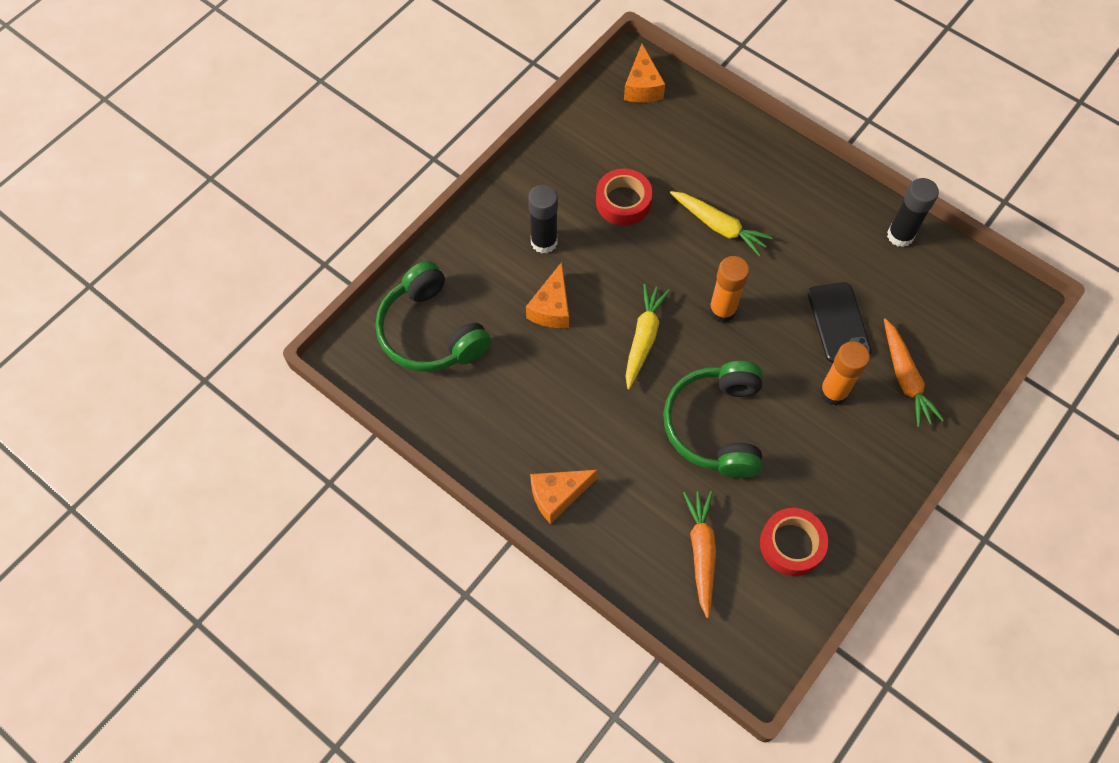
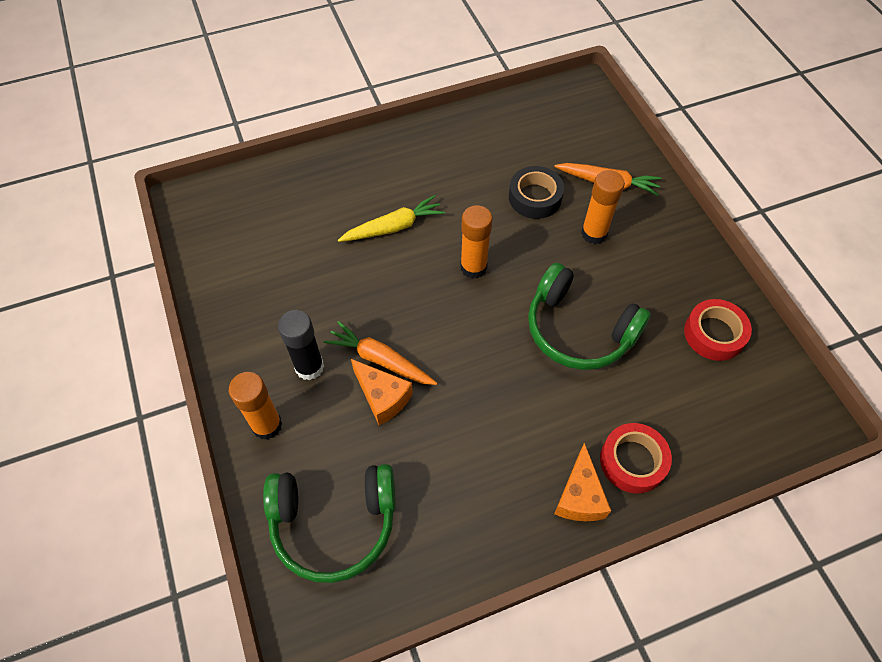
camera: 60 degrees left, 5 degrees down
red tape [596,169,652,225] -> red tape moved to [600,423,672,493]
orange cheese [624,44,665,102] -> none
yellow carrot [626,284,670,389] -> none
orange carrot [683,491,716,618] -> orange carrot moved to [324,321,437,385]
black phone [808,282,872,363] -> black tape [509,166,564,219]
black glue stick [887,178,939,247] -> none
none -> orange glue stick [229,372,282,440]

